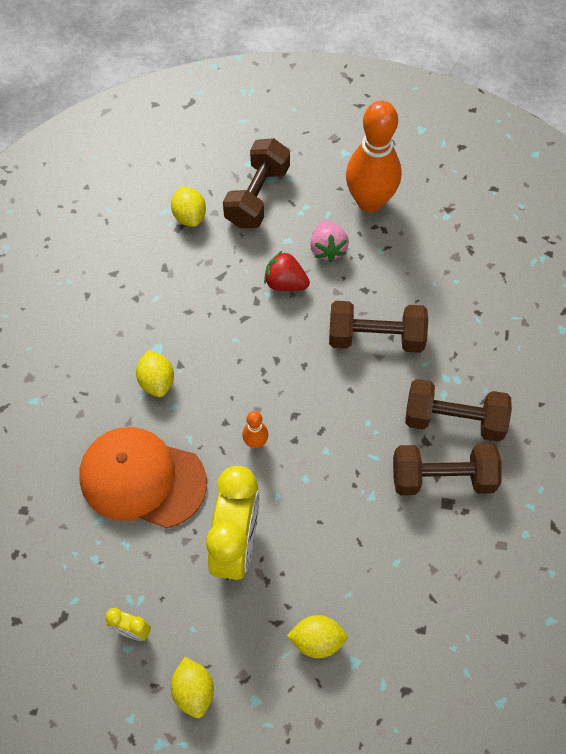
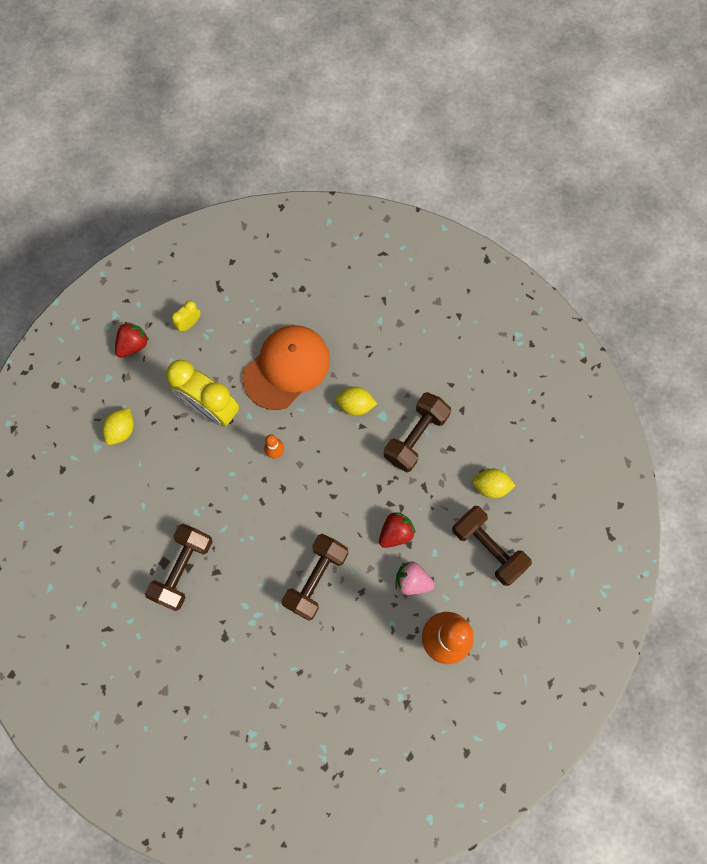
camera: 115 degrees right, 10 degrees up
yellow lemon [171,657,214,718] -> red strawberry [115,322,149,358]
brown dumbbell [405,379,512,442] -> brown dumbbell moved to [384,392,451,472]

